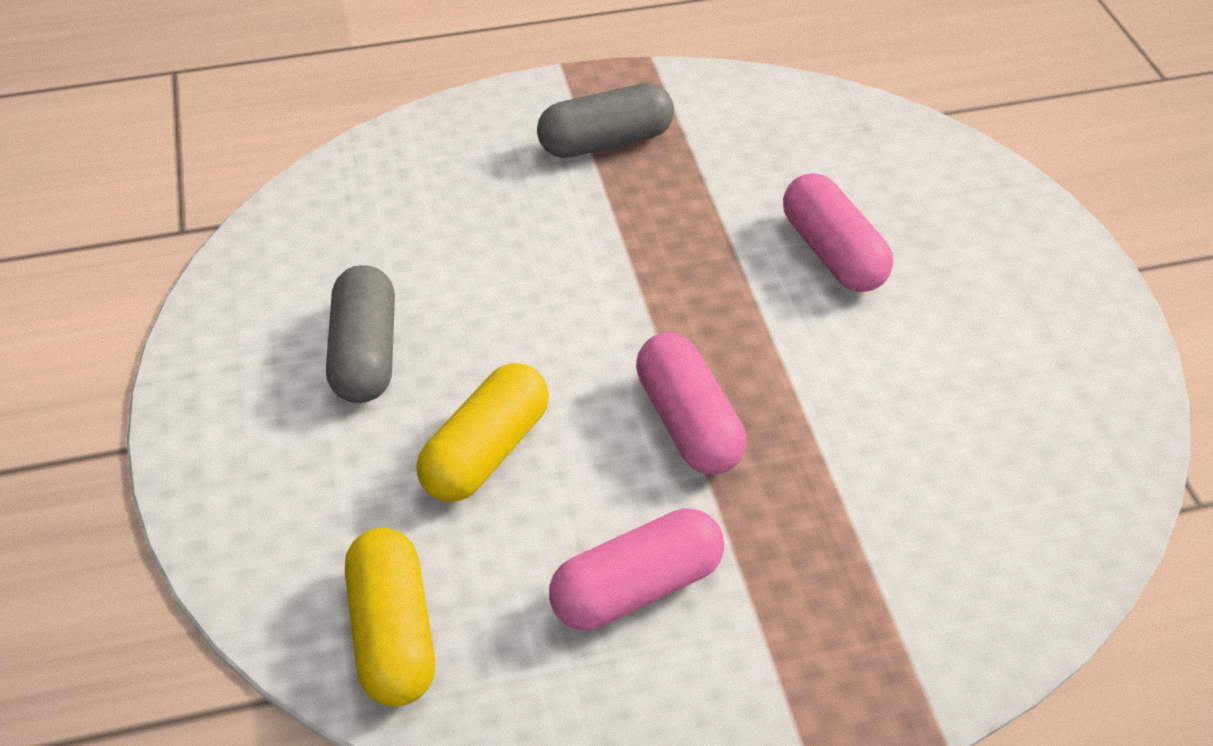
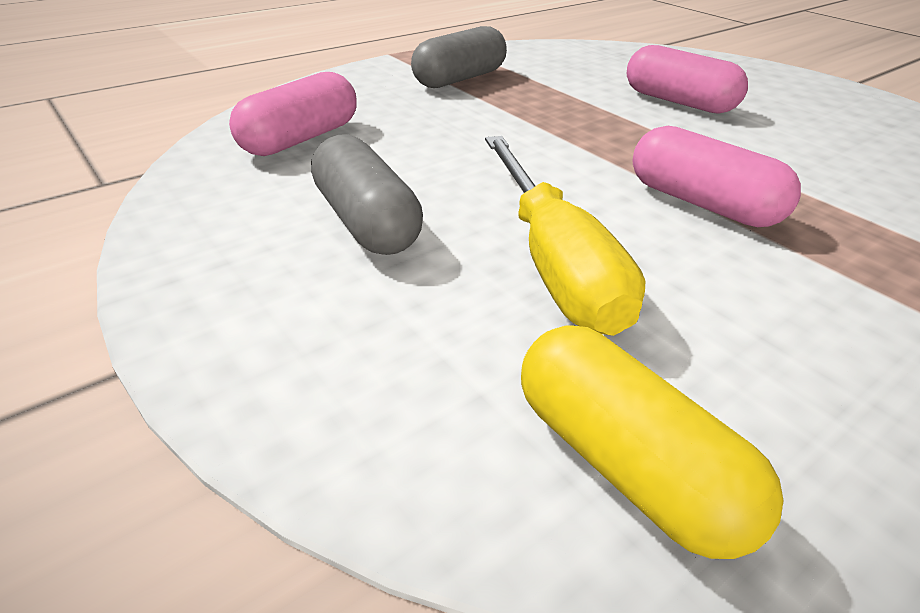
camera: 25 degrees left, 10 degrees down
yellow capsule [417,363,549,502] -> yellow screwdriver [485,136,645,336]
pink capsule [549,508,724,630] -> pink capsule moved to [229,72,357,156]

